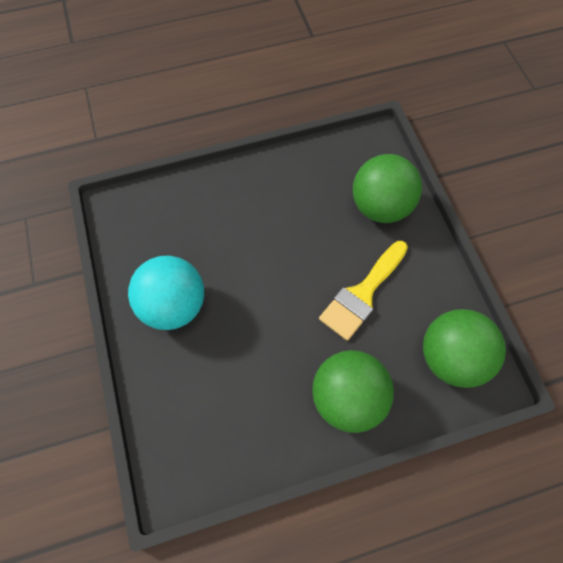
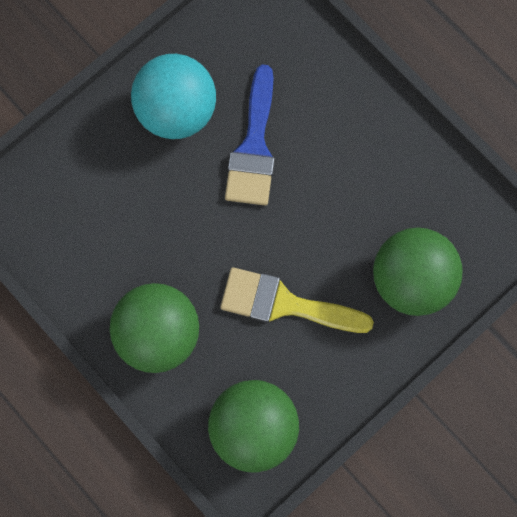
camera: 65 degrees right, 10 degrees up
none -> blue brush [225,64,275,205]

